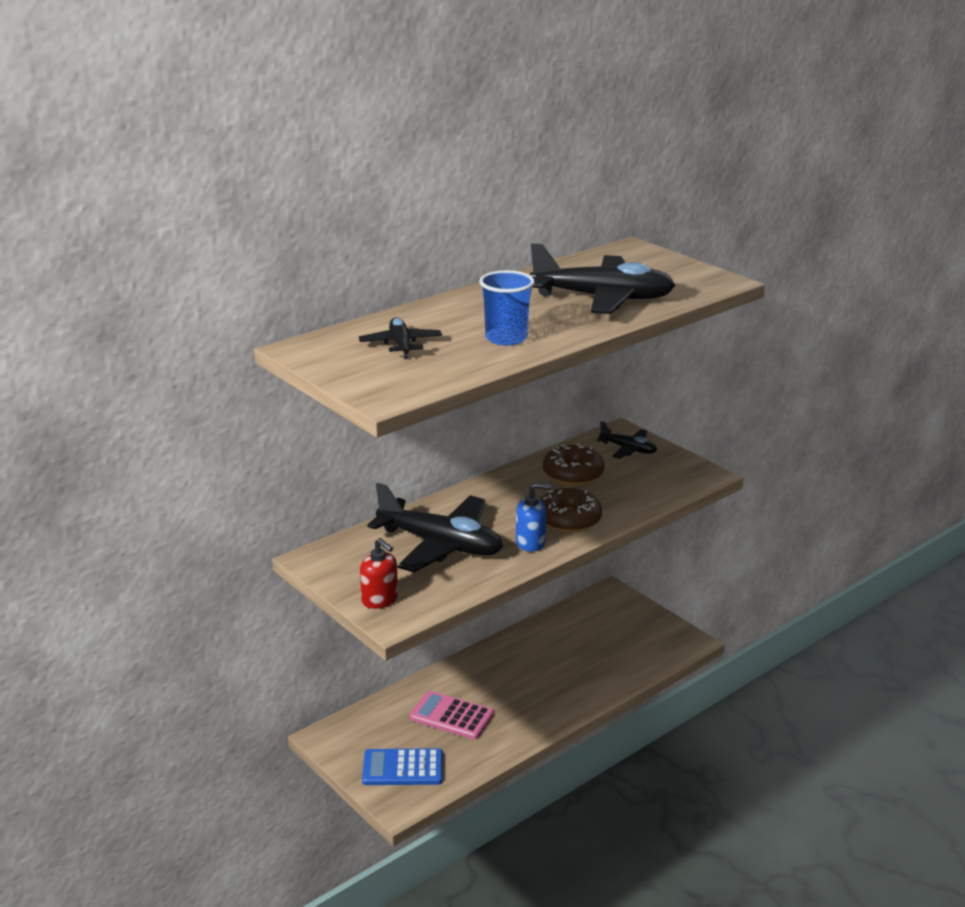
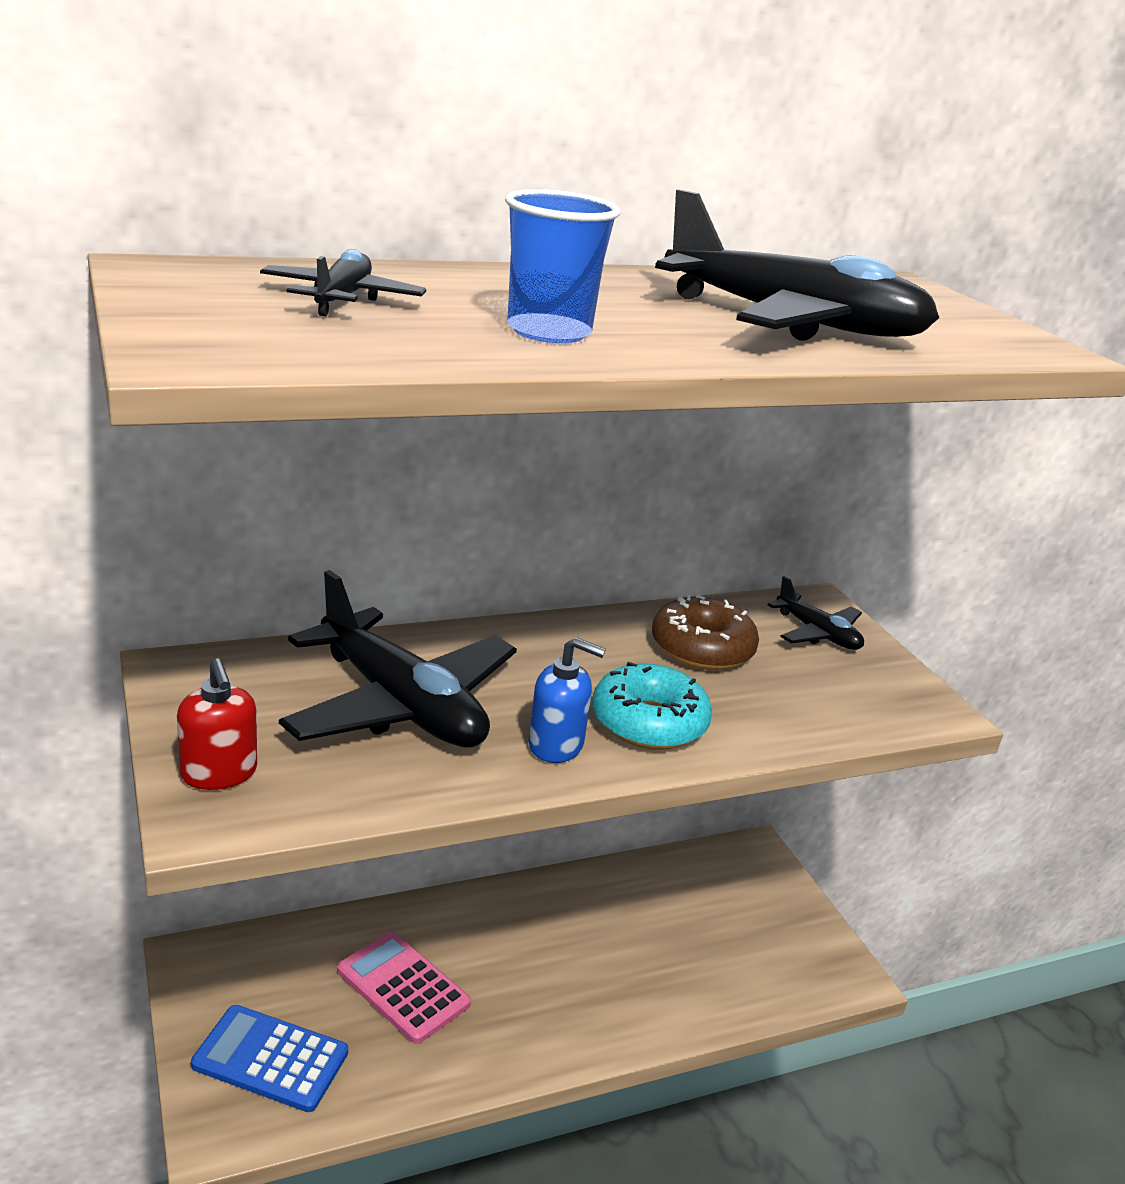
camera: 15 degrees right, 0 degrees up
brown donut [540,488,602,533] -> turquoise donut [592,662,712,750]

